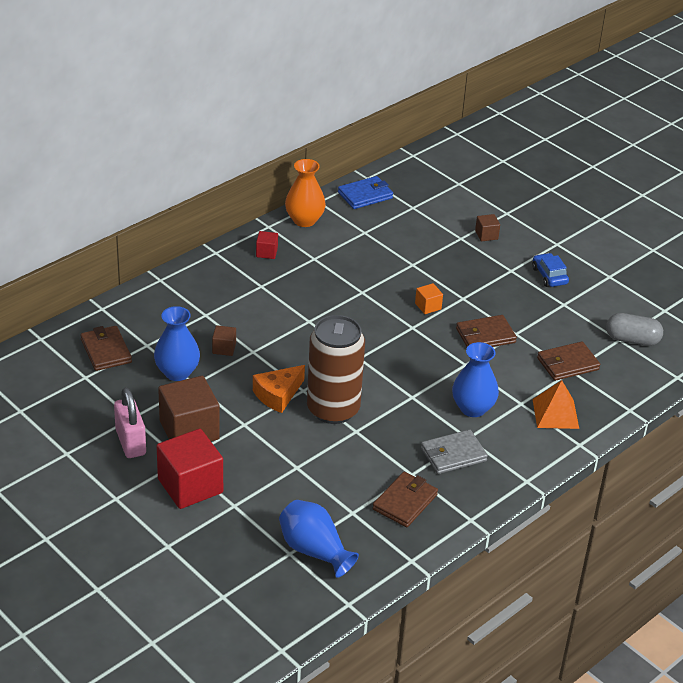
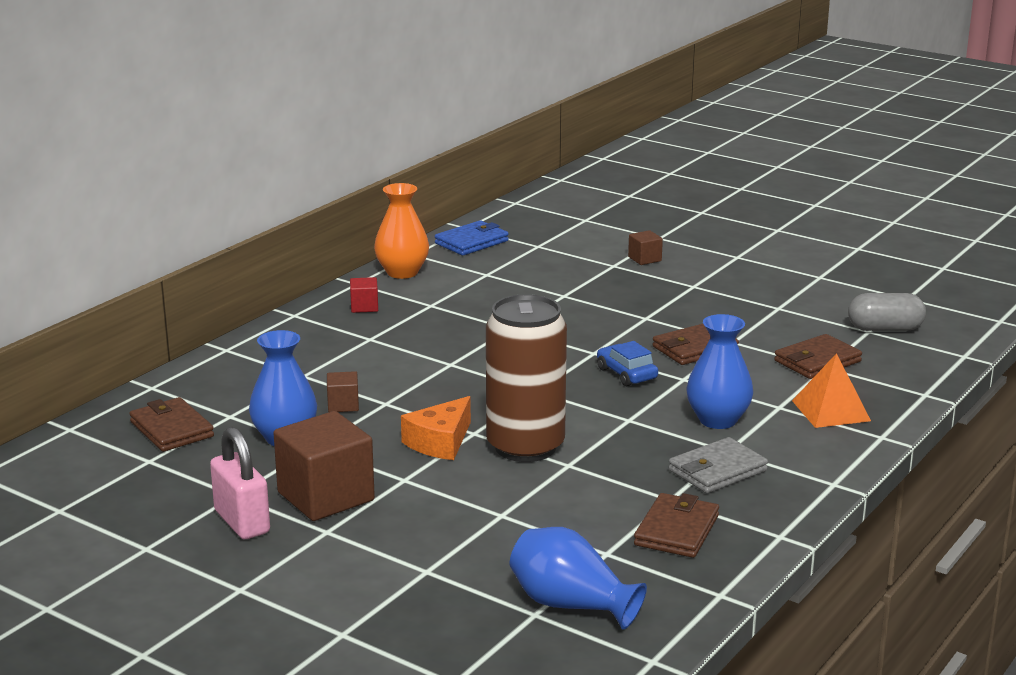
camera: 10 degrees left, 15 degrees down
red cube [157,429,223,509] -> none
orange cube [415,283,443,314] -> none
blue car [532,253,569,287] -> blue car moved to [597,341,658,386]

